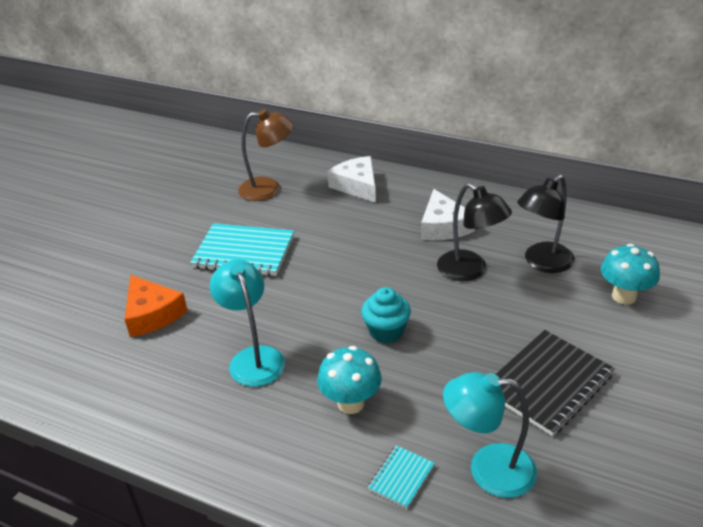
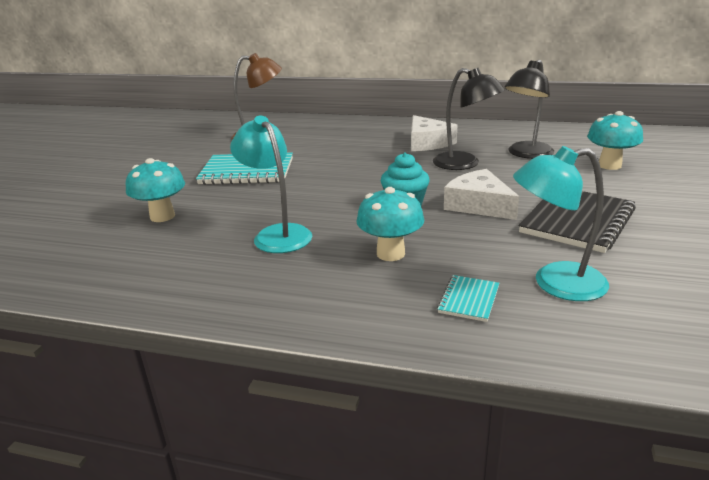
camera: 10 degrees left, 10 degrees down
orange cheese [125,275,188,337] -> turquoise mushroom [126,158,185,222]
white cheese [327,156,376,203] -> white cheese moved to [444,169,519,220]

